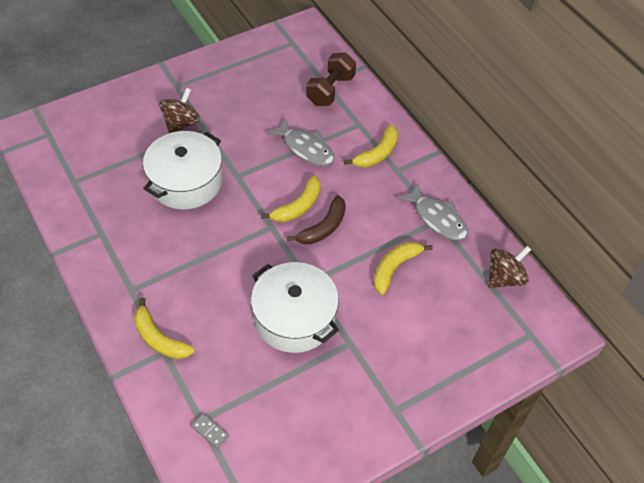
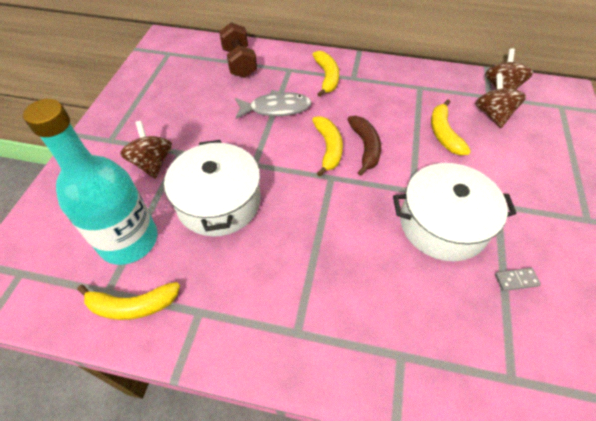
camera: 45 degrees left, 0 degrees up
yellow banana [134,298,194,359] -> yellow banana moved to [77,282,180,320]
grey domino [191,413,229,448] -> grey domino moved to [495,268,541,291]
grey fish [397,183,468,240] -> none
none -> turquoise bottle [23,99,158,265]
none -> brown spinning top [475,74,526,128]

